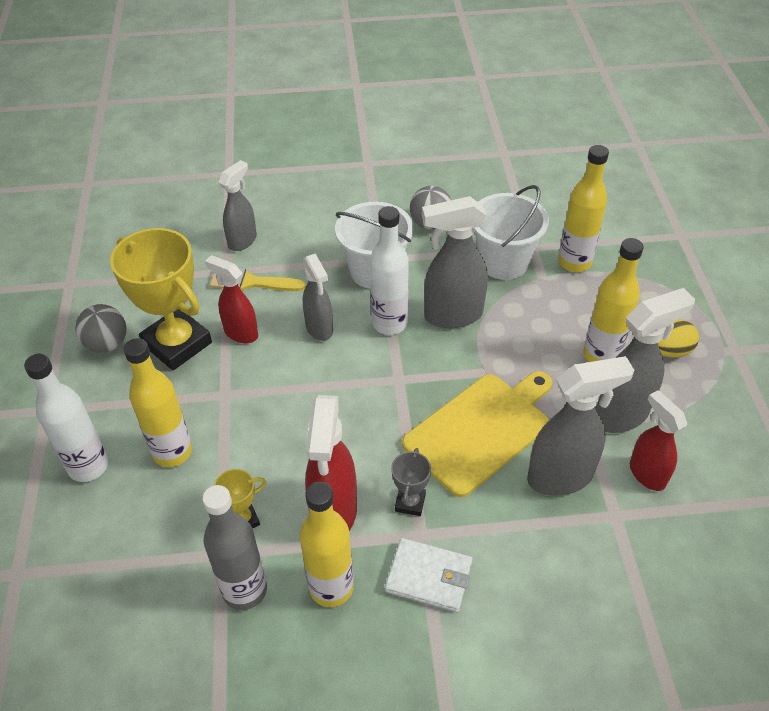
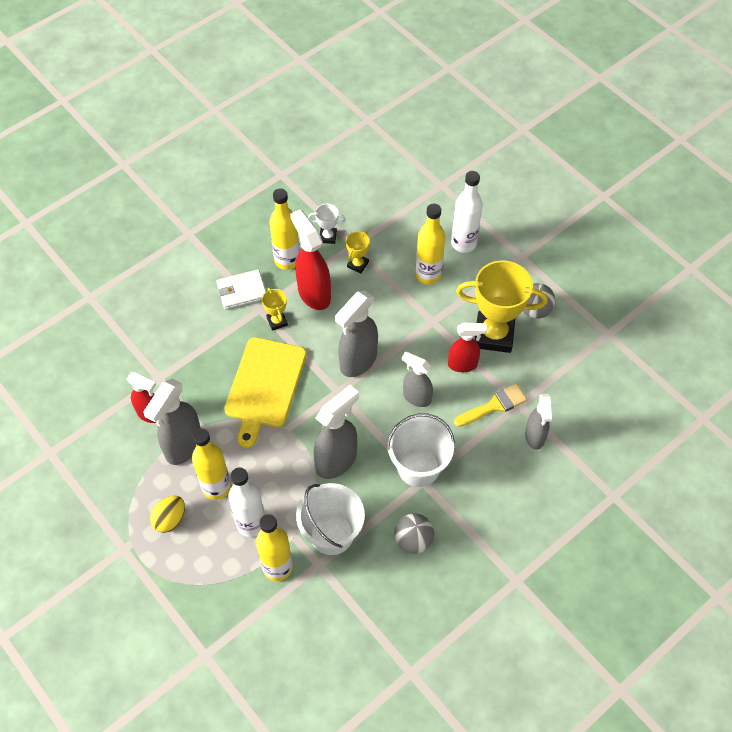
camera: 145 degrees right, 10 degrees up
grey bottle [202,485,267,610] -> white trophy [308,204,346,244]
white bottle [370,206,409,335] -> white bottle moved to [228,467,265,537]
grey trophy [391,448,431,516] -> yellow trophy [262,287,288,331]
grey spray bottle [527,356,634,496] -> grey spray bottle moved to [335,291,378,377]

